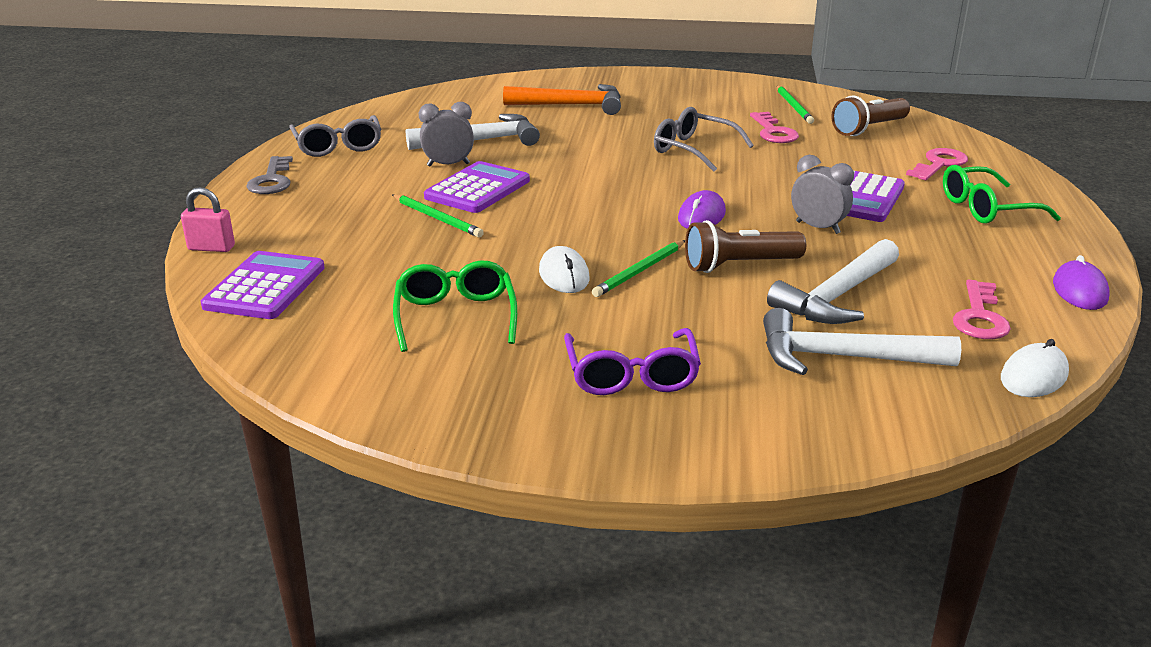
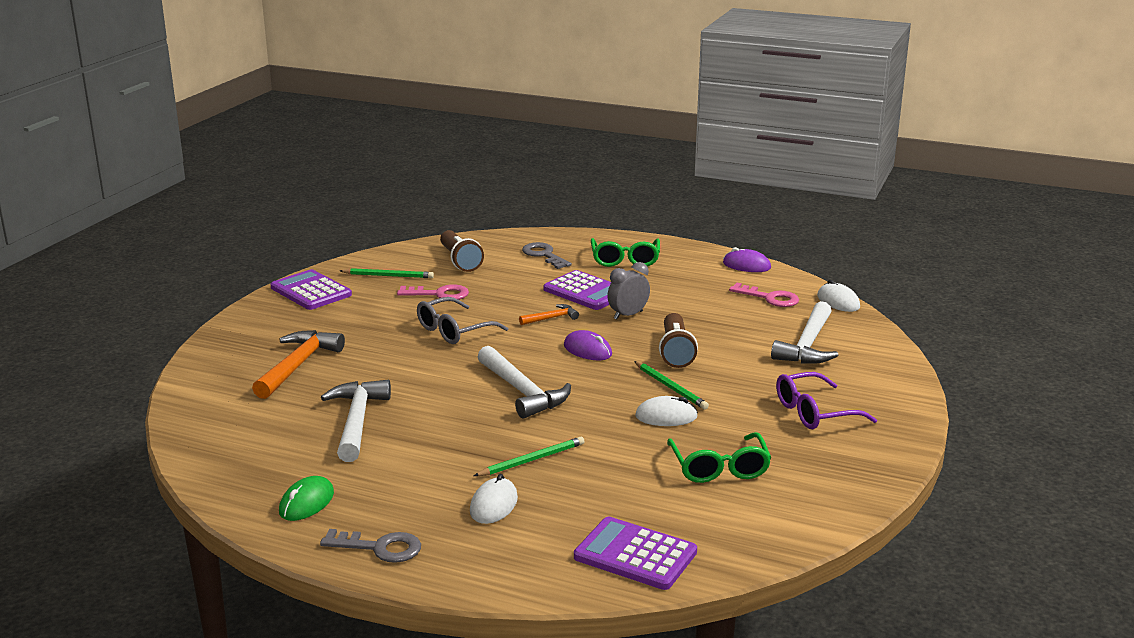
camera: 75 degrees left, 5 degrees down
pink padlock [181,187,235,252] -> none
grey glasses [289,115,381,157] -> green mouse [279,476,334,521]
green glasses [393,260,517,352] -> green glasses turned 105 degrees counterclockwise [667,432,771,483]
grey clock [419,102,474,167] -> none
purple calculator [424,161,530,213] -> purple calculator moved to [271,269,352,310]
purple glasses [564,328,701,395] -> purple glasses turned 150 degrees clockwise [776,372,877,429]
white hammer [767,239,899,324] -> white hammer moved to [478,346,571,418]
pink key [906,148,968,180] -> grey key [522,242,572,269]
none -> white mouse [470,474,518,524]
none -> orange hammer [519,304,579,325]

